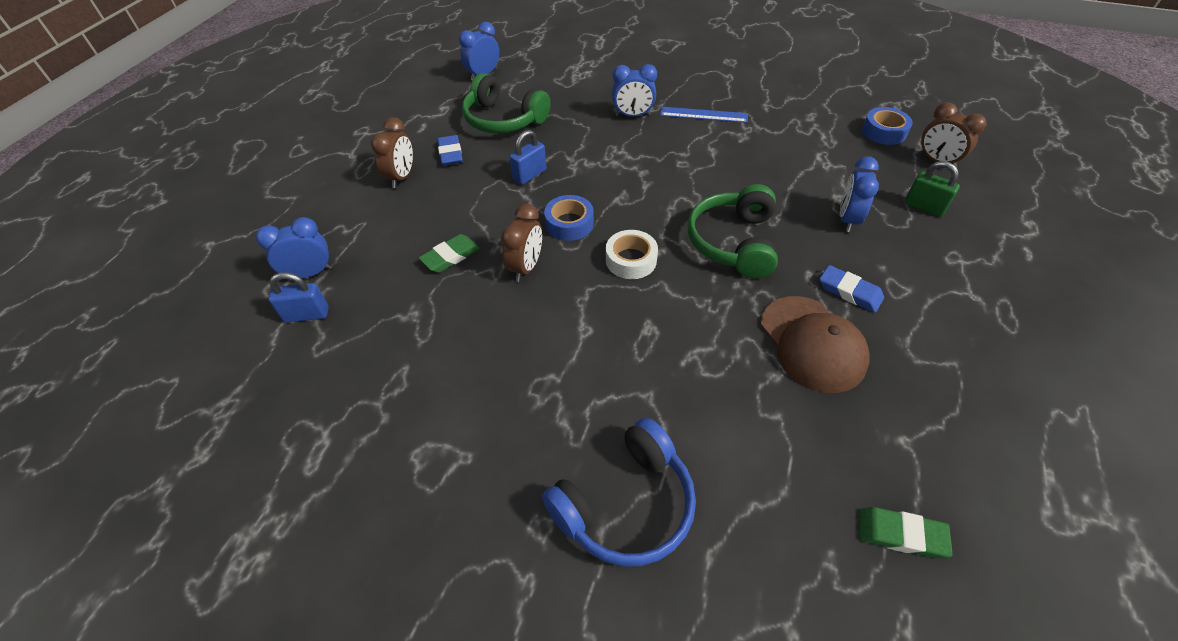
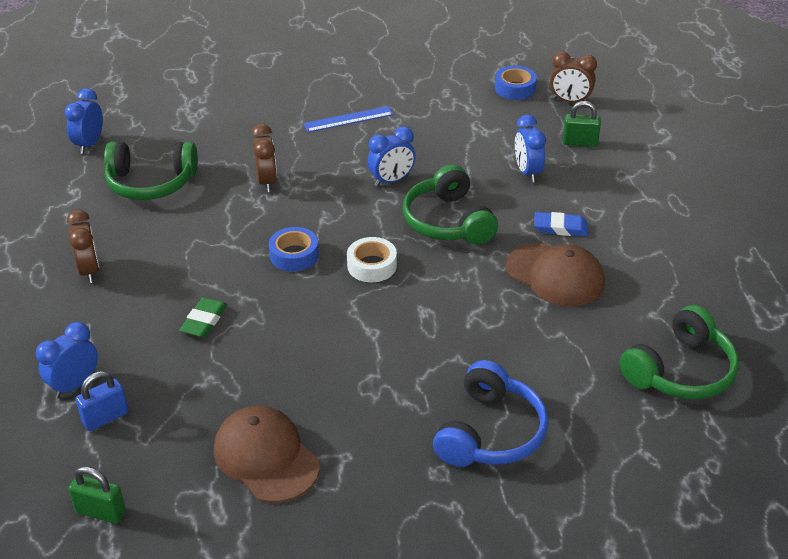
camera: 30 degrees left, 10 degrees down
blue eraser [437,135,463,166] -> none
brown clock [501,204,542,282] -> brown clock moved to [252,124,277,192]
blue padlock [510,130,547,185] -> none
blue clock [612,64,657,117] -> blue clock moved to [367,126,416,187]
green eraser [859,507,953,558] -> green headphones [619,305,739,399]
none -> green padlock [68,466,126,524]
none -> brown cap [214,406,320,503]

